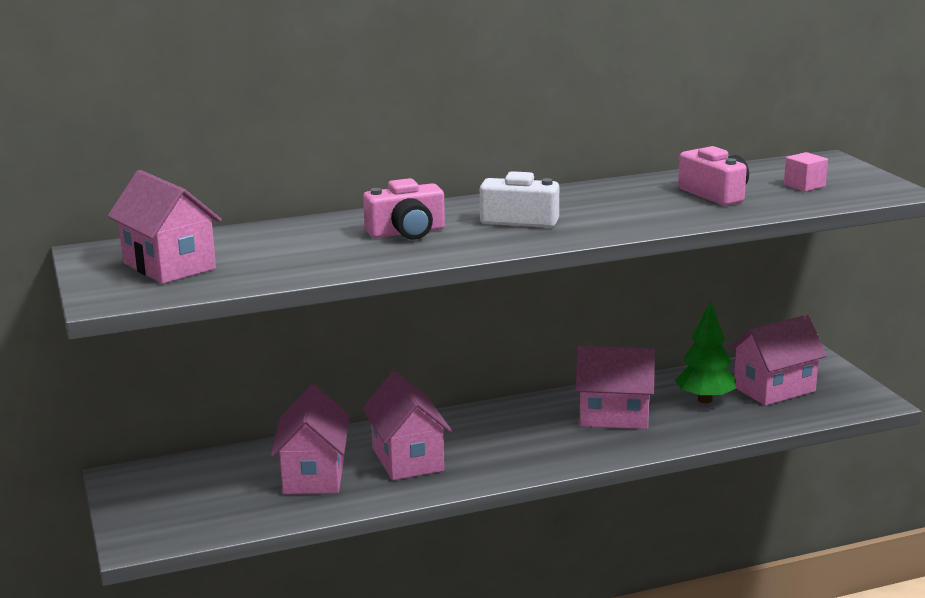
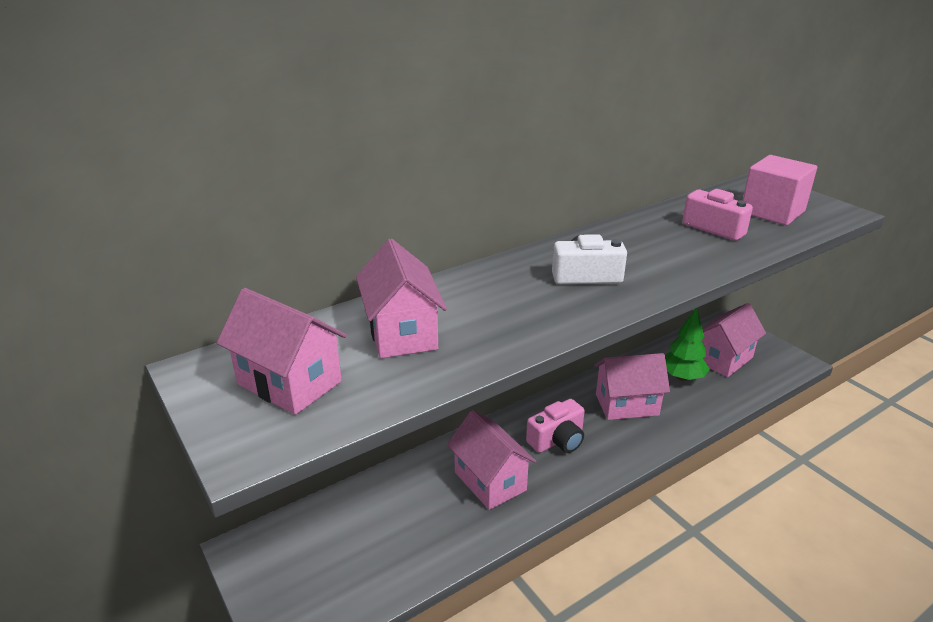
camera: 15 degrees left, 10 degrees up
pink house [271,385,350,494] -> pink house moved to [356,239,447,358]
pink camera [363,178,445,240] -> pink camera moved to [526,399,585,453]
pink cube [784,152,828,192] -> pink cube [742,155,817,225], size x2.03

